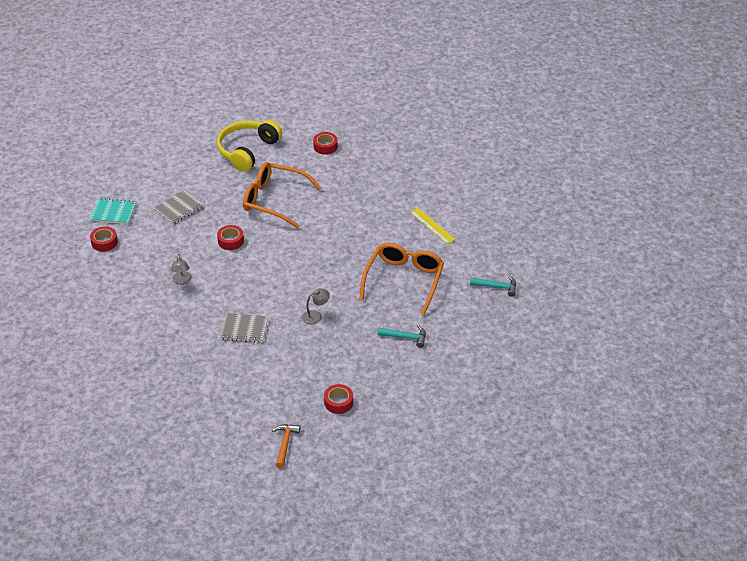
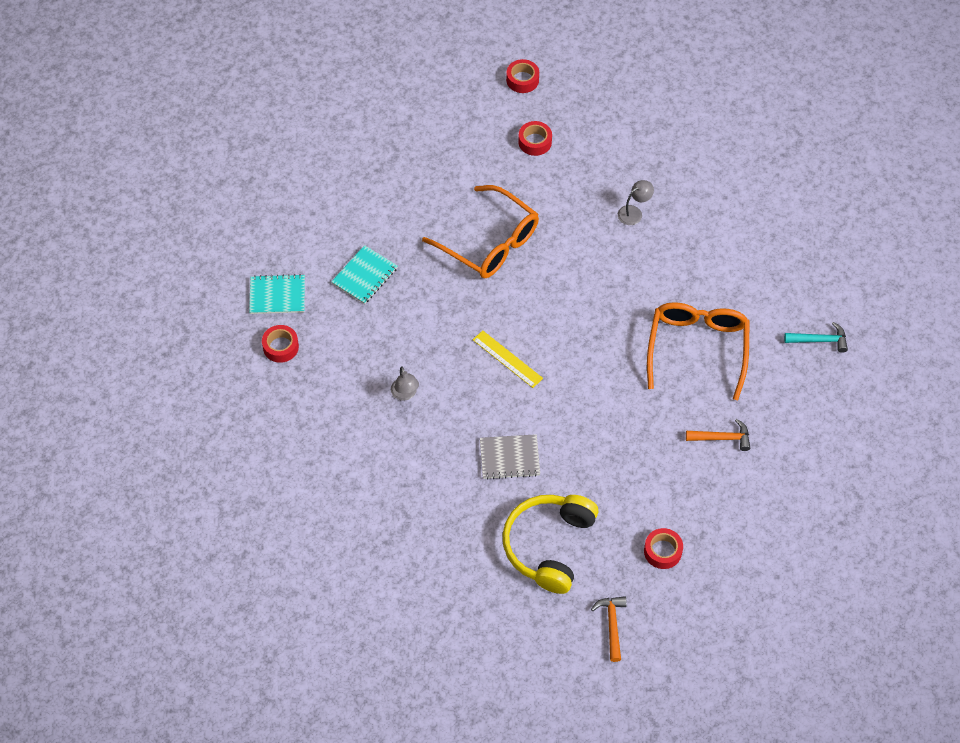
camera: 10 degrees left, 15 degrees up
grey notebook [153,190,203,225] -> turquoise notebook [331,245,398,304]
yellow headphones [217,120,282,172] -> yellow headphones moved to [502,495,598,594]
red tape [217,225,244,250] -> red tape moved to [506,59,539,93]
orange glasses [243,162,322,228] -> orange glasses turned 150 degrees counterclockwise [422,185,539,279]
grey lamp [302,288,330,325] -> grey lamp moved to [618,180,654,225]
turquoise hammer [378,326,426,348] -> orange hammer [686,419,750,451]
yellow ruler [410,208,455,244] -> yellow ruler moved to [473,330,543,388]

